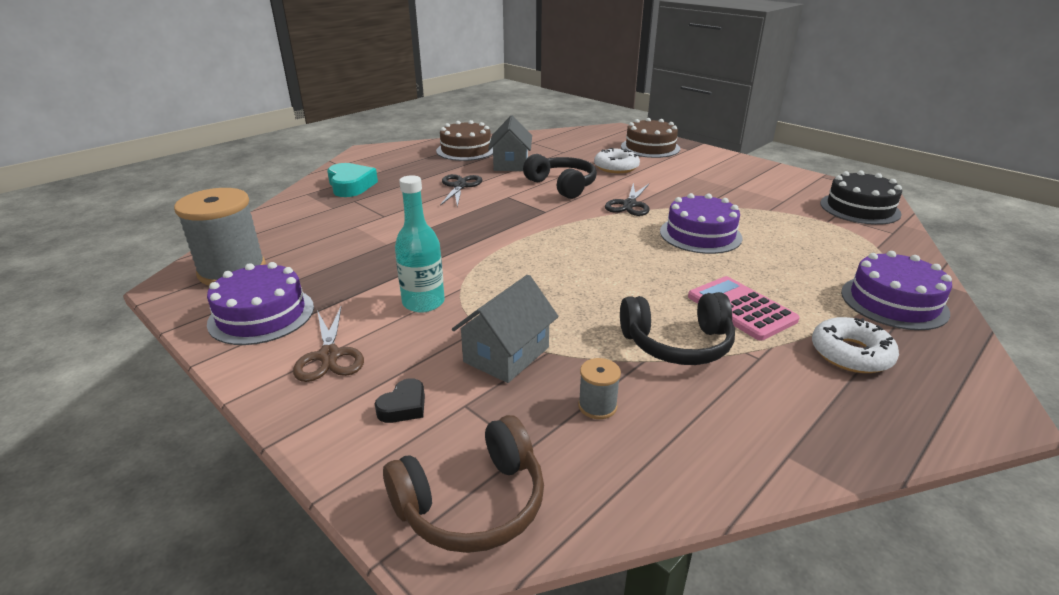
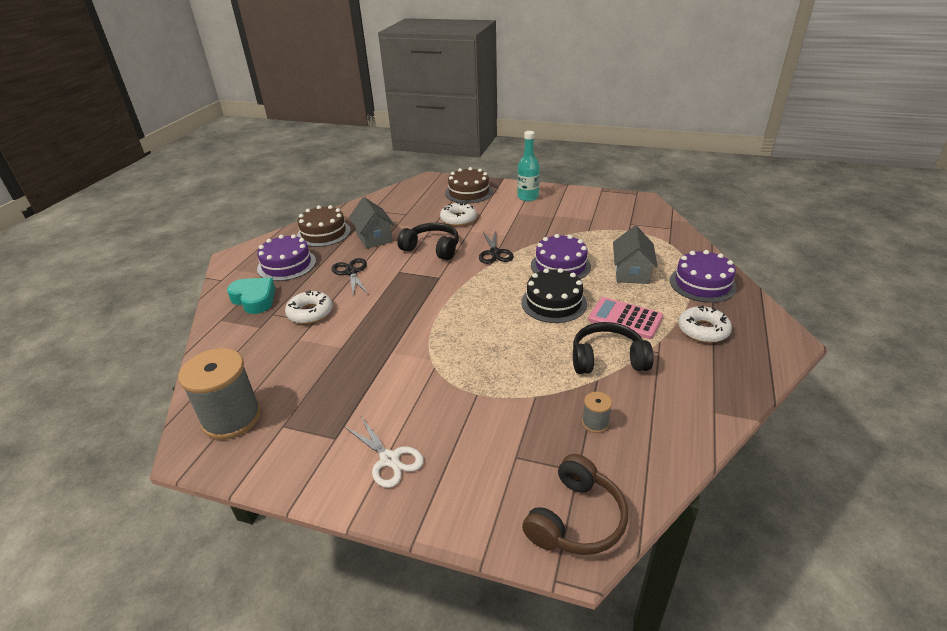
camera: 25 degrees left, 5 degrees up
purple cake [207,262,314,345] -> purple cake moved to [257,234,316,281]
brown scissors [293,306,364,382] -> white scissors [344,417,424,488]
black heart [375,378,425,423] -> none
turquoise bottle [395,175,445,313] -> turquoise bottle moved to [517,131,540,201]
grey house [452,275,559,383] -> grey house moved to [613,226,658,284]
black headphones [620,292,735,365] -> black headphones turned 150 degrees counterclockwise [573,322,654,374]
black cake [820,171,902,225] -> black cake moved to [521,268,587,323]
none -> white donut [285,290,333,324]

